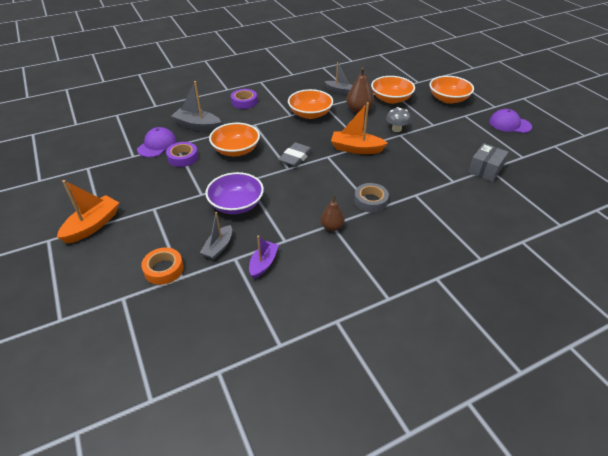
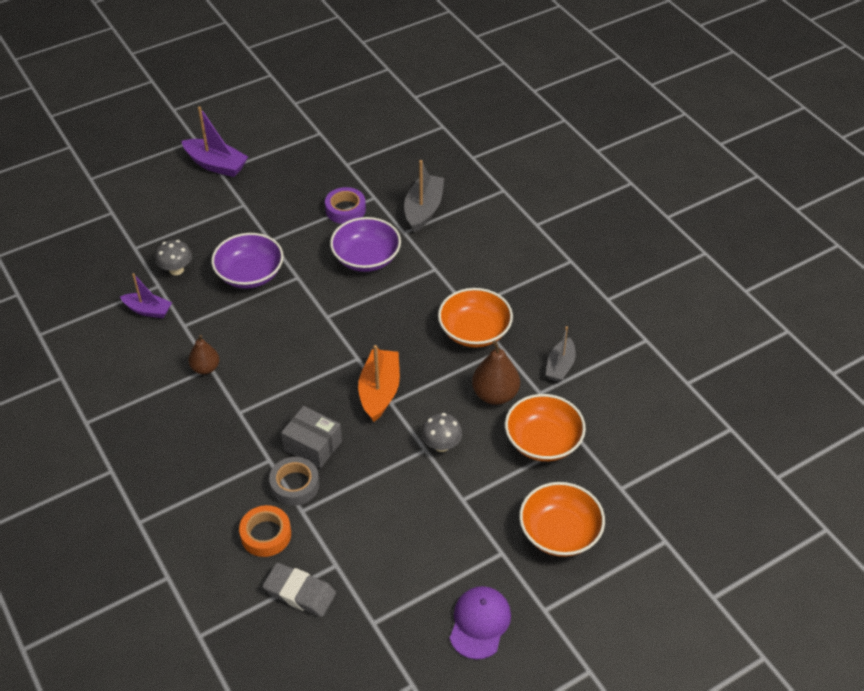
camera: 85 degrees right, 5 degrees up
orange boat [57,180,119,244] -> purple boat [182,106,248,177]
purple cap [137,127,176,157] -> none
orange tape [141,248,184,285] -> orange tape moved to [239,505,291,557]
grey boat [200,212,232,260] -> grey mushroom [155,240,192,275]
orange bowl [209,123,260,156] -> purple bowl [330,217,401,272]
purple tape [231,89,257,109] -> none
grey eraser [278,142,312,167] -> grey eraser moved to [262,563,336,617]
grey tape [354,183,389,213] -> grey tape moved to [269,457,319,506]
grey box [468,143,508,182] -> grey box moved to [281,406,342,468]

